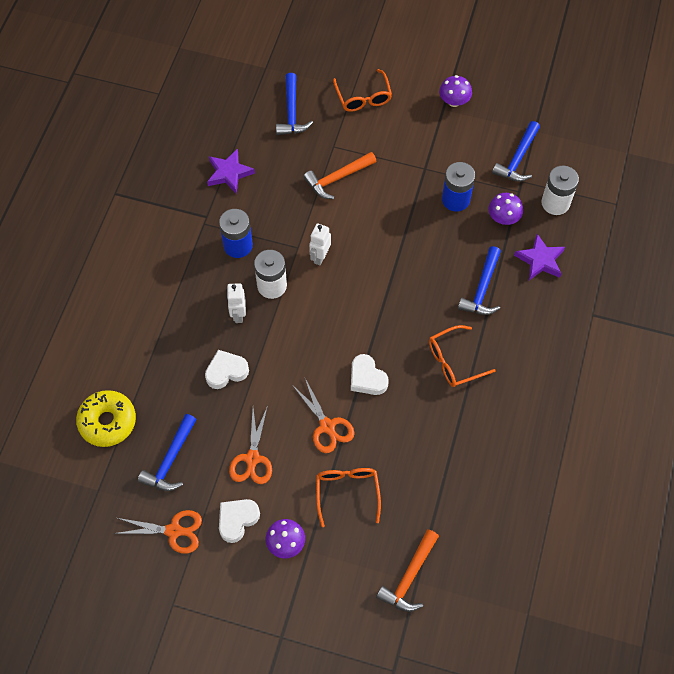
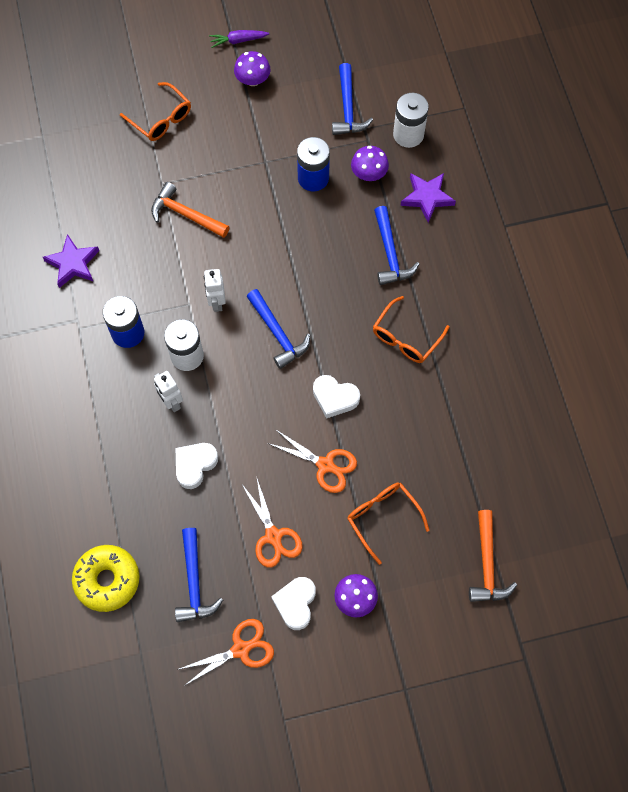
camera: 30 degrees left, 5 degrees up
blue hammer [276,73,313,135] -> blue hammer moved to [247,289,310,369]
orange hammer [303,152,376,199] -> orange hammer turned 90 degrees clockwise [151,182,230,238]
none -> purple carrot [209,30,269,48]

